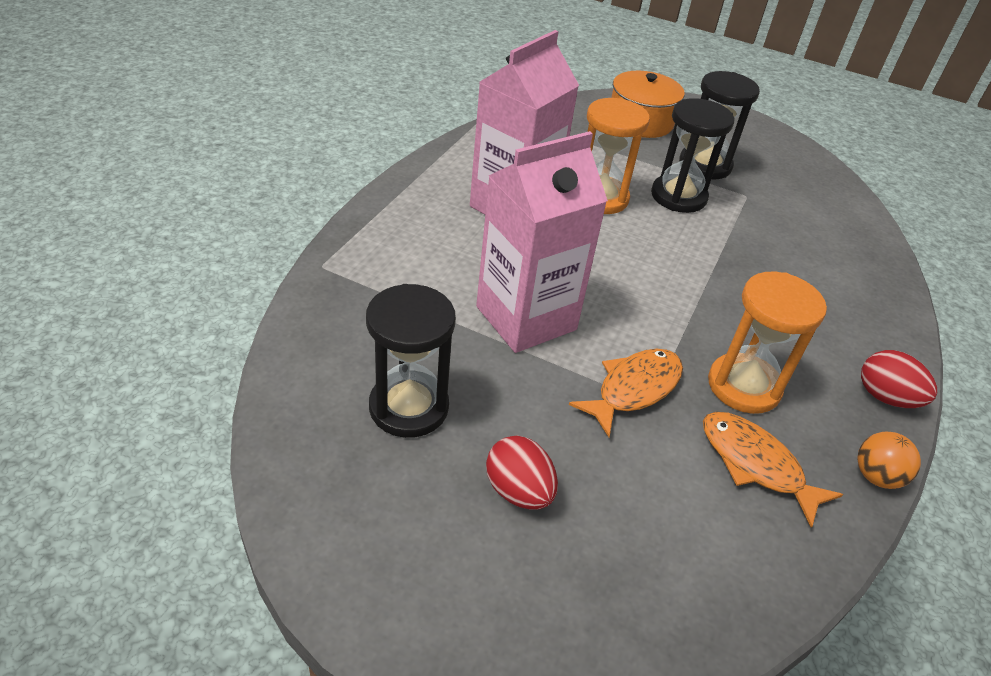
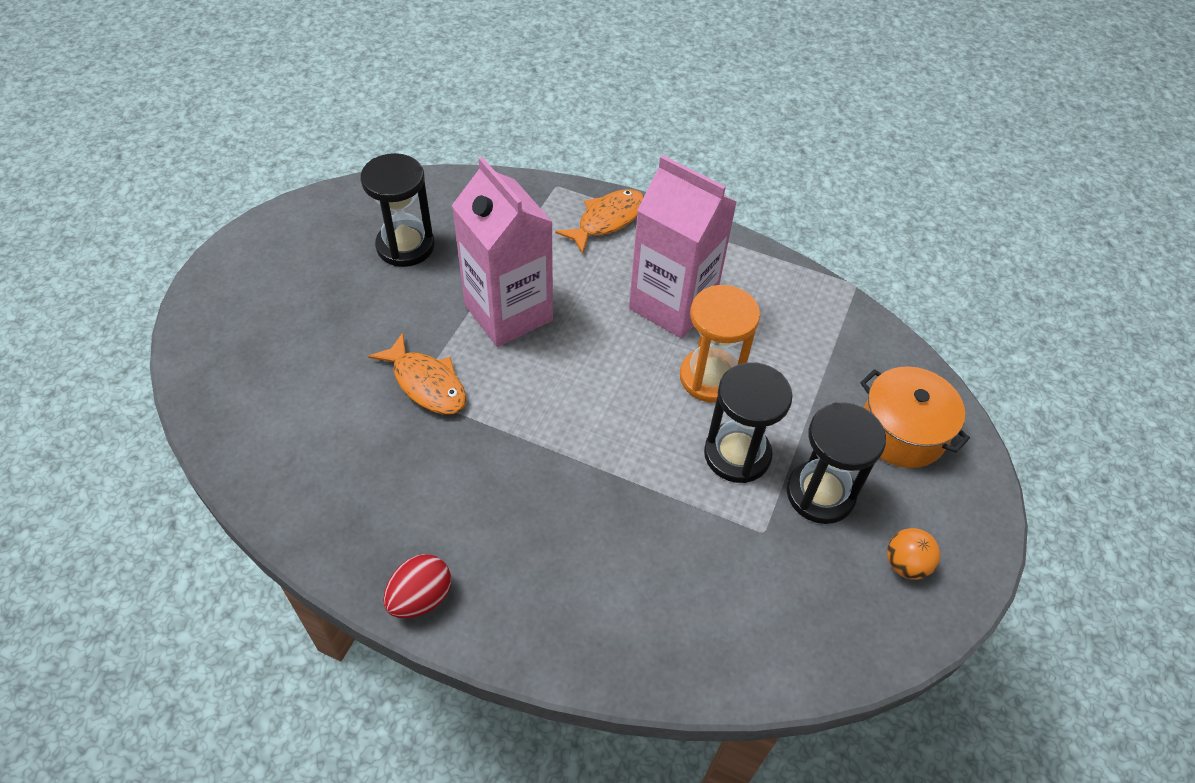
camera: 90 degrees right, 10 degrees up
red egg [486,436,558,510] -> none
orange fish [703,412,843,528] -> orange fish moved to [555,189,644,254]
orange hourglass [708,272,827,414] -> none
orange ball [857,432,921,489] -> orange ball moved to [887,528,940,579]

